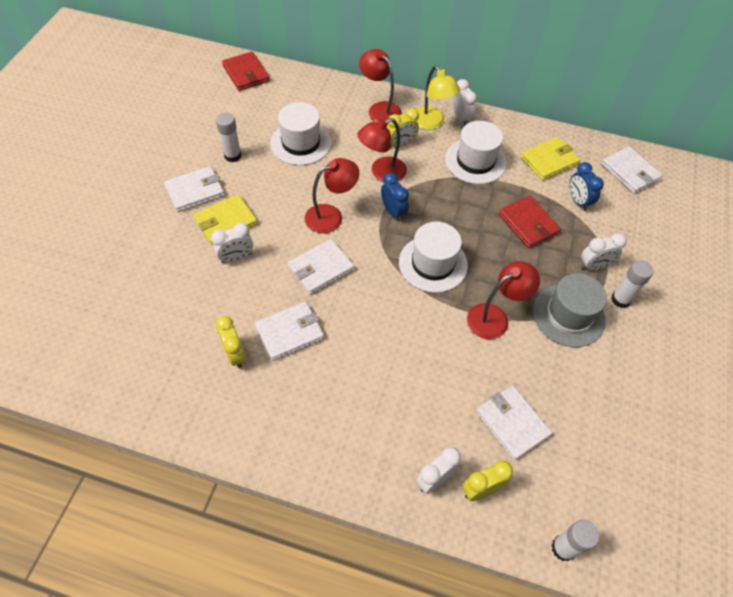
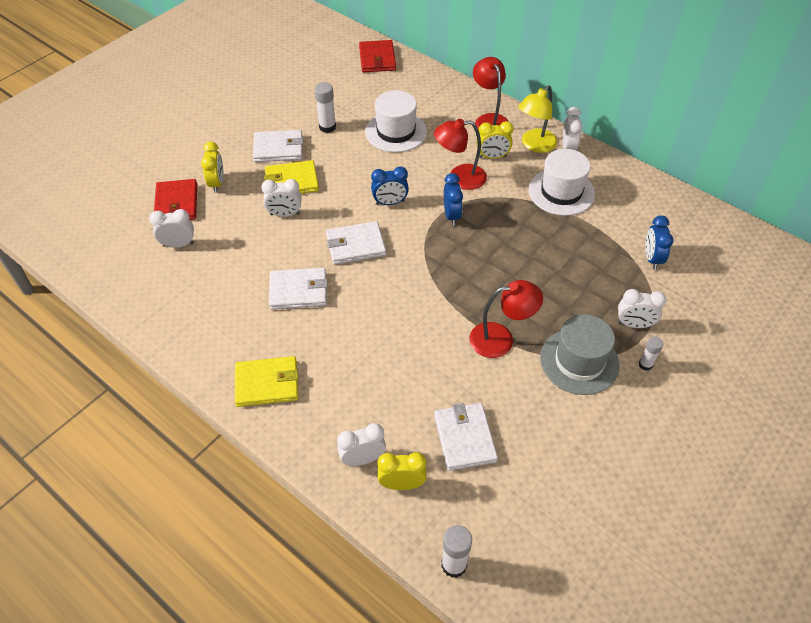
camera: 25 degrees right, 5 degrees down
yellow clock [215,316,246,368] -> yellow clock moved to [201,142,224,193]
red lamp [305,158,359,234] -> blue clock [371,166,409,205]
white hat [399,222,468,293] -> none
yellow lamp [416,66,460,130] -> yellow lamp turned 45 degrees clockwise [518,85,558,153]
red wallet [499,196,561,248] -> red wallet moved to [154,179,197,220]
yellow wallet [520,137,580,180] -> yellow wallet moved to [235,356,298,407]
white wallet [601,146,663,194] -> none
white glue stick [611,260,654,308] -> white glue stick [639,336,663,371], size x0.65
none -> white clock [149,209,194,248]

